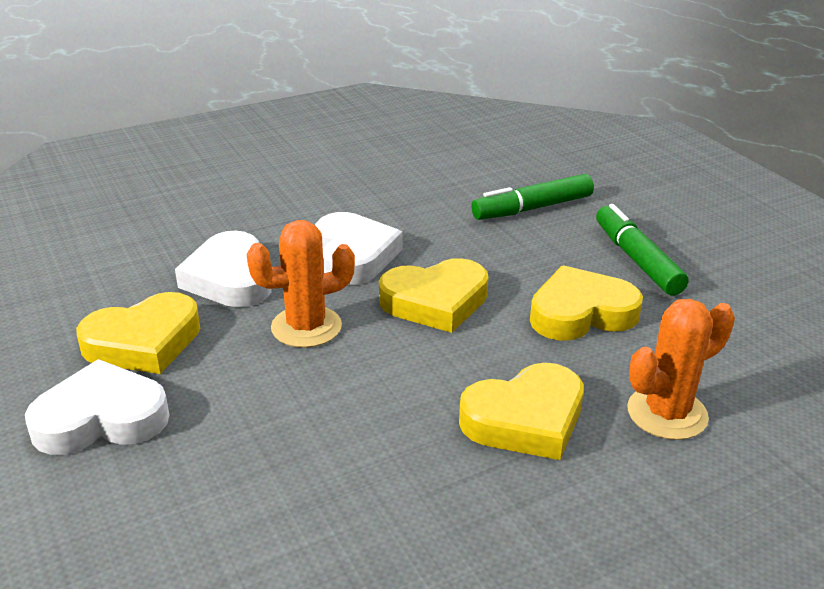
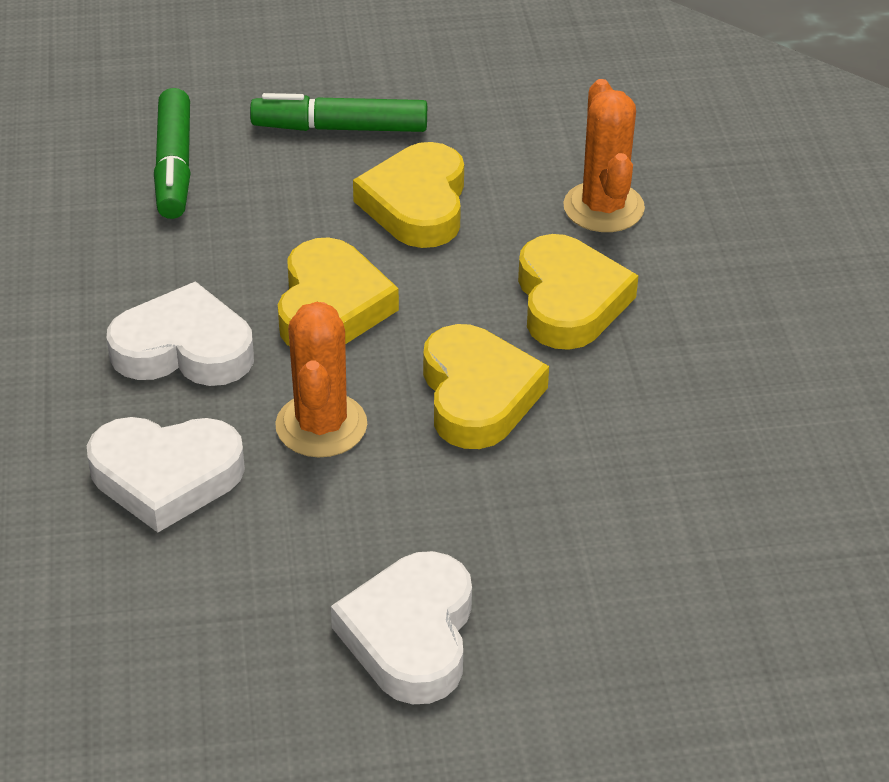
camera: 70 degrees left, 10 degrees up
yellow heart [76,292,200,374] -> yellow heart moved to [423,324,549,449]

